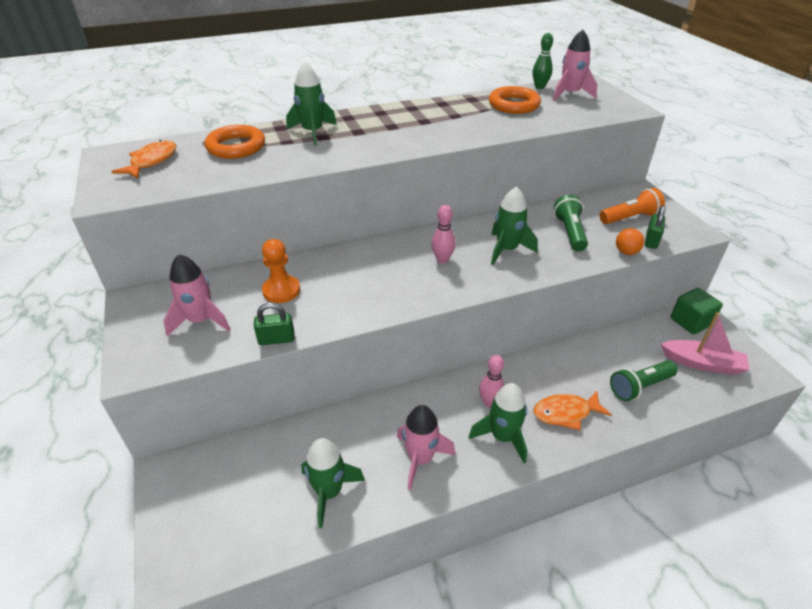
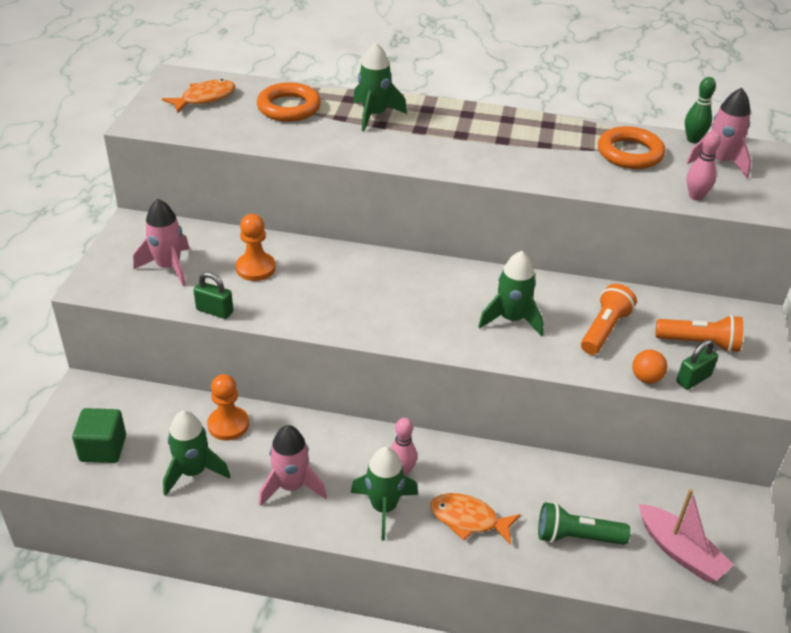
camera: 30 degrees right, 0 degrees up
pink bowling pin [431,205,455,263] -> pink bowling pin moved to [687,131,721,200]
green flashlight [554,195,588,252] -> orange flashlight [581,284,637,355]
green cube [671,288,723,334] -> green cube moved to [72,408,126,463]
none -> orange pawn [207,374,249,441]

